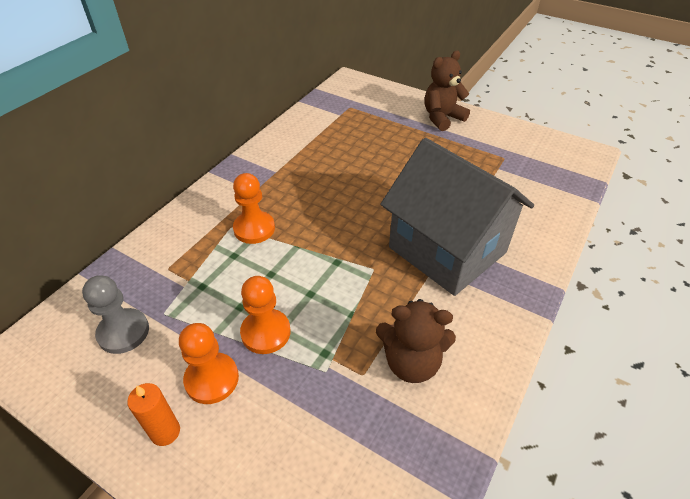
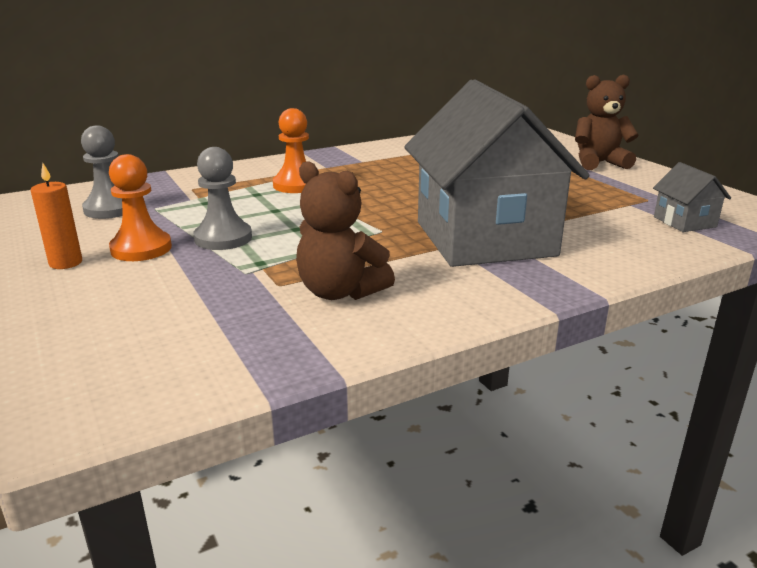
camera: 30 degrees right, 20 degrees down
orange pawn [240,276,290,354] -> grey pawn [194,147,252,250]
none -> grey house [653,162,731,232]

